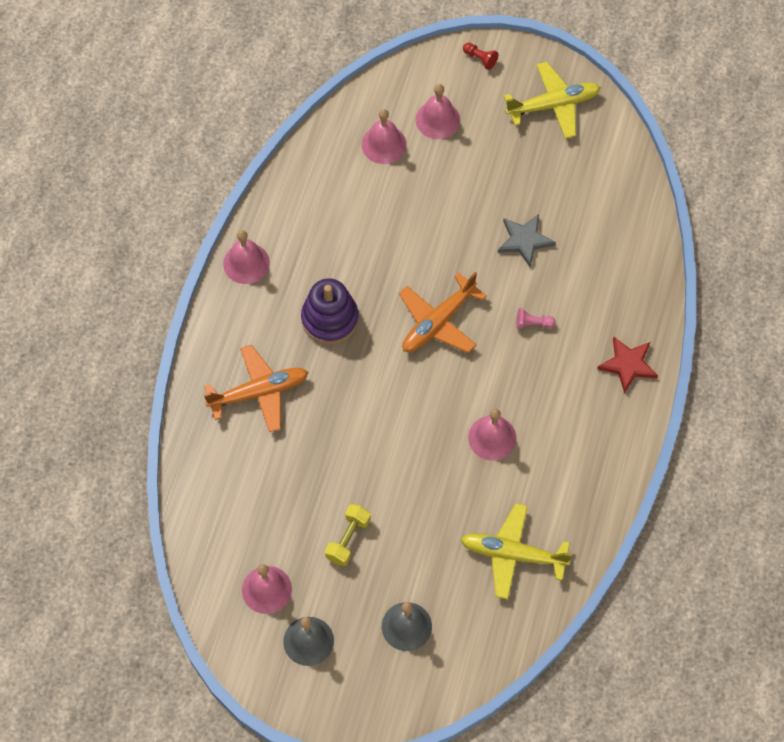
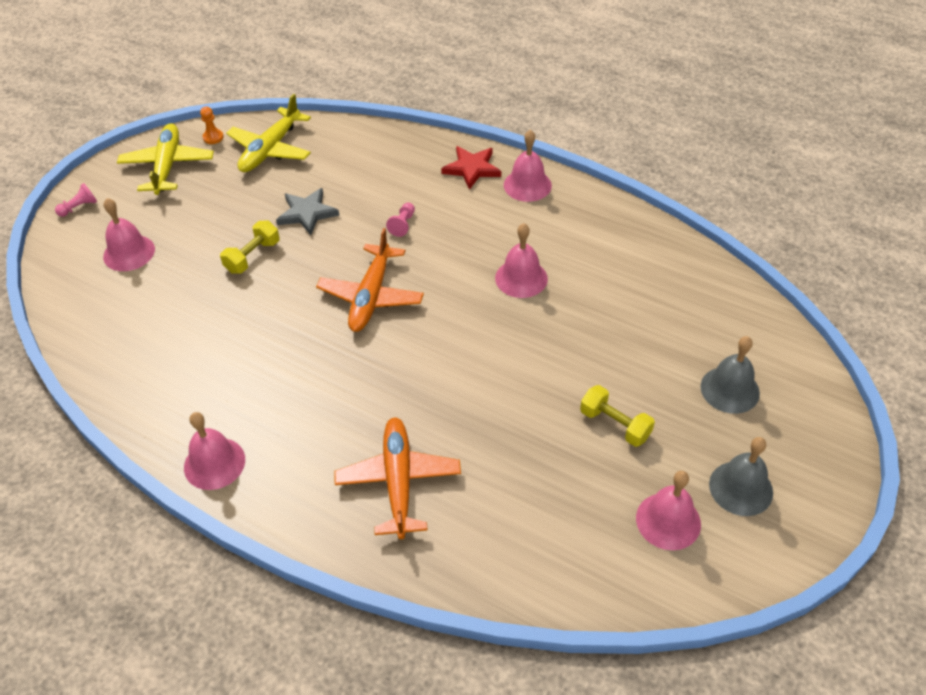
camera: 75 degrees left, 15 degrees down
purple stacking toy [301,279,359,344] -> none
pink bell [362,109,407,164] -> pink bell moved to [504,130,552,202]
orange plane [399,272,487,353] -> orange plane turned 45 degrees clockwise [316,228,424,332]
yellow plane [460,503,572,599] -> yellow plane moved to [226,94,311,172]
red pawn [463,42,498,70] -> pink pawn [55,183,97,217]
none -> orange pawn [200,106,224,144]
none -> yellow dumbbell [220,220,280,274]

